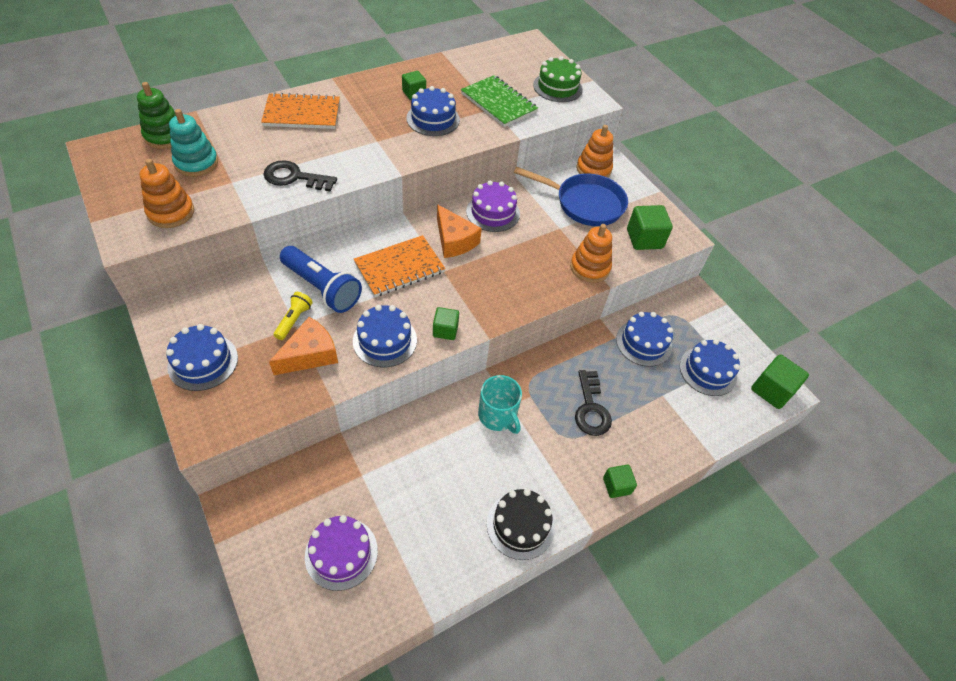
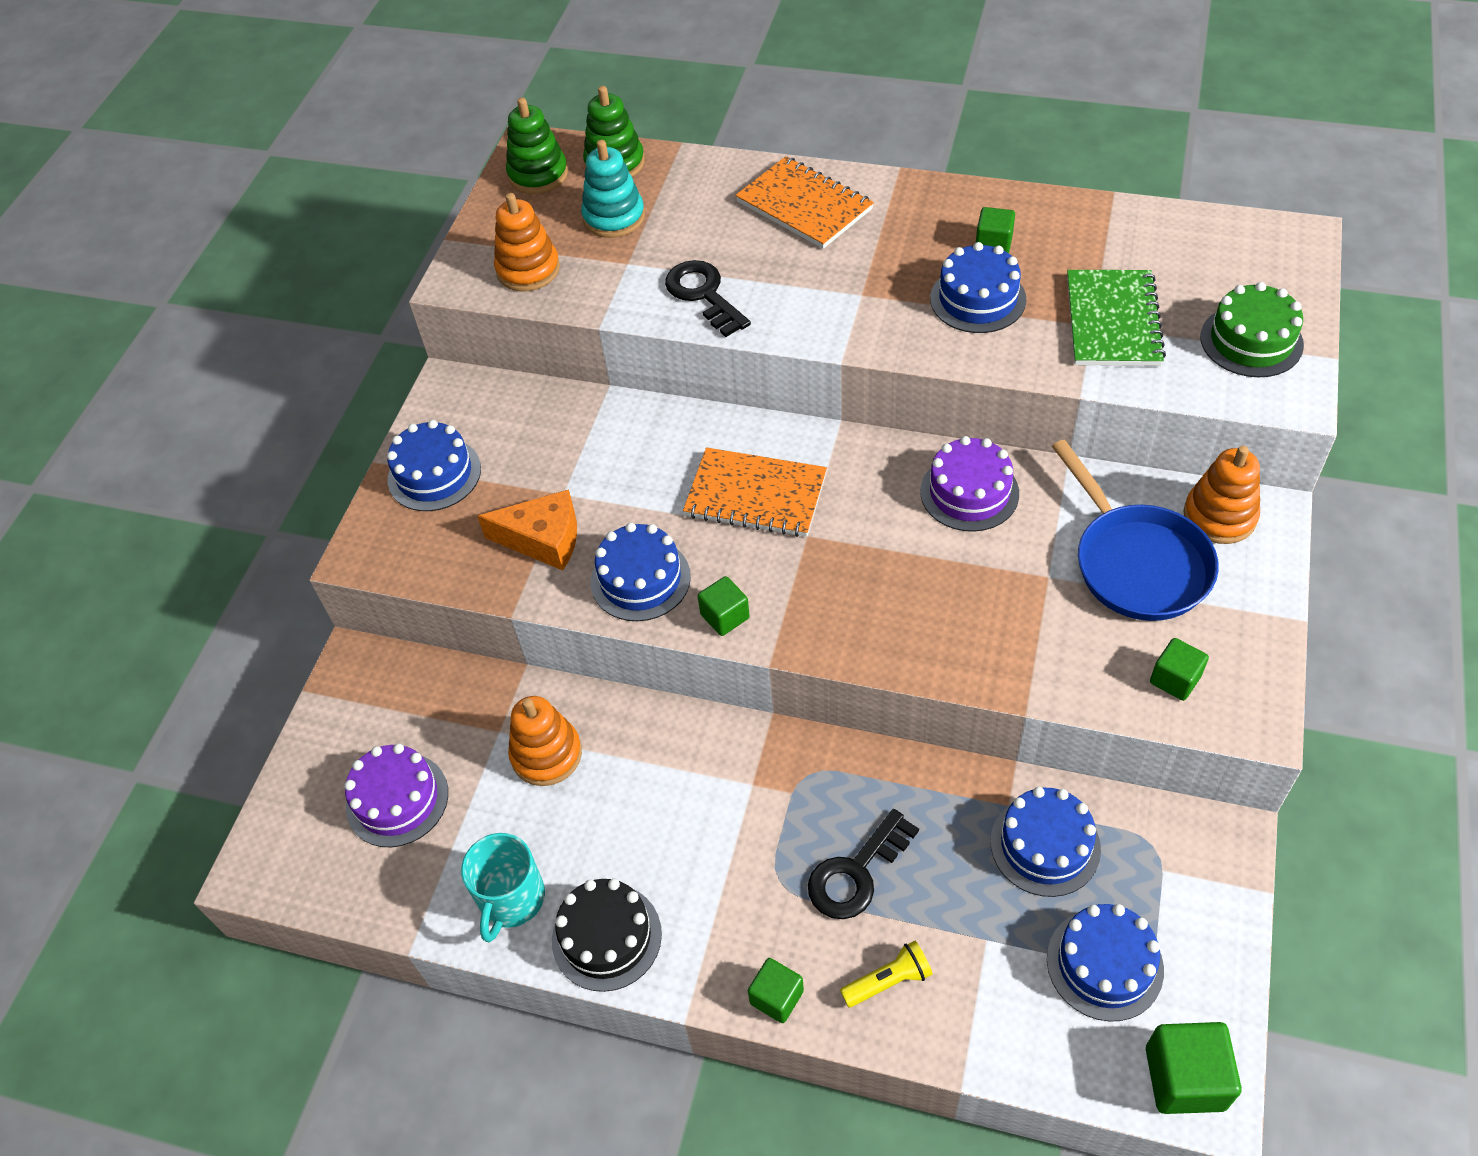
camera: 55 degrees right, 0 degrees up
yellow flashlight [274,292,313,340] -> yellow flashlight moved to [840,941,933,1007]
blue flashlight [280,246,362,313] -> none
orange cheese [437,204,482,258] -> none
turquoise mug [478,375,522,434] -> turquoise mug moved to [461,833,545,942]
orange stacking toy [570,224,612,283] -> orange stacking toy moved to [508,696,582,786]
green cube [627,205,673,250] -> green cube [1150,638,1209,701], size x0.63
none -> green stacking toy [506,97,568,194]

